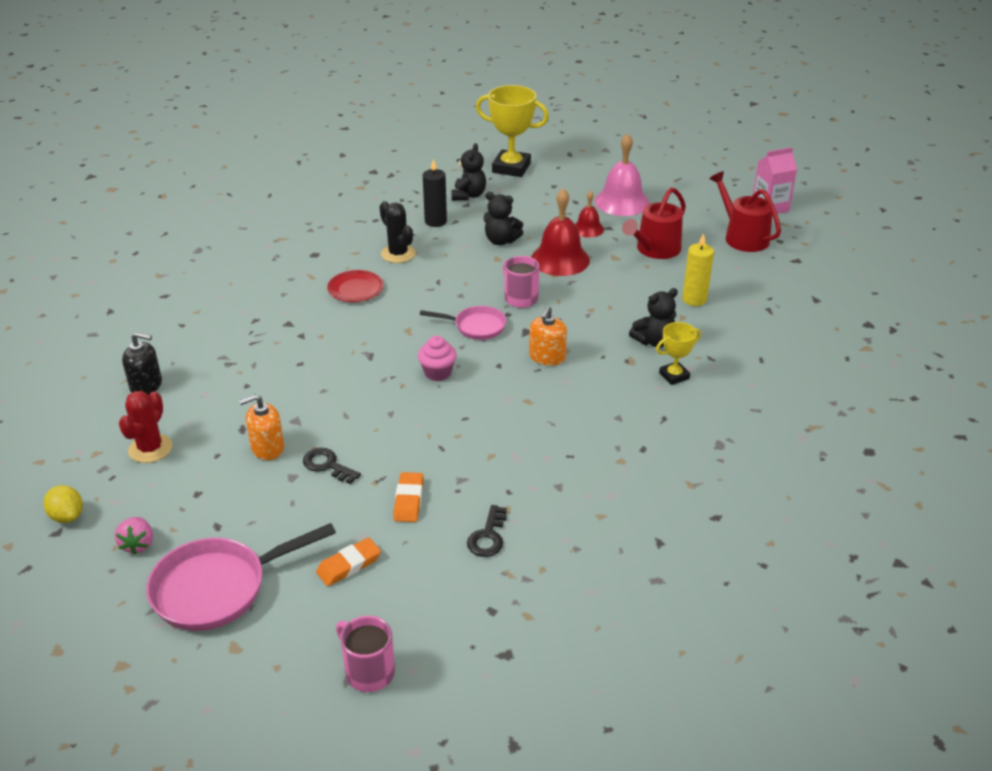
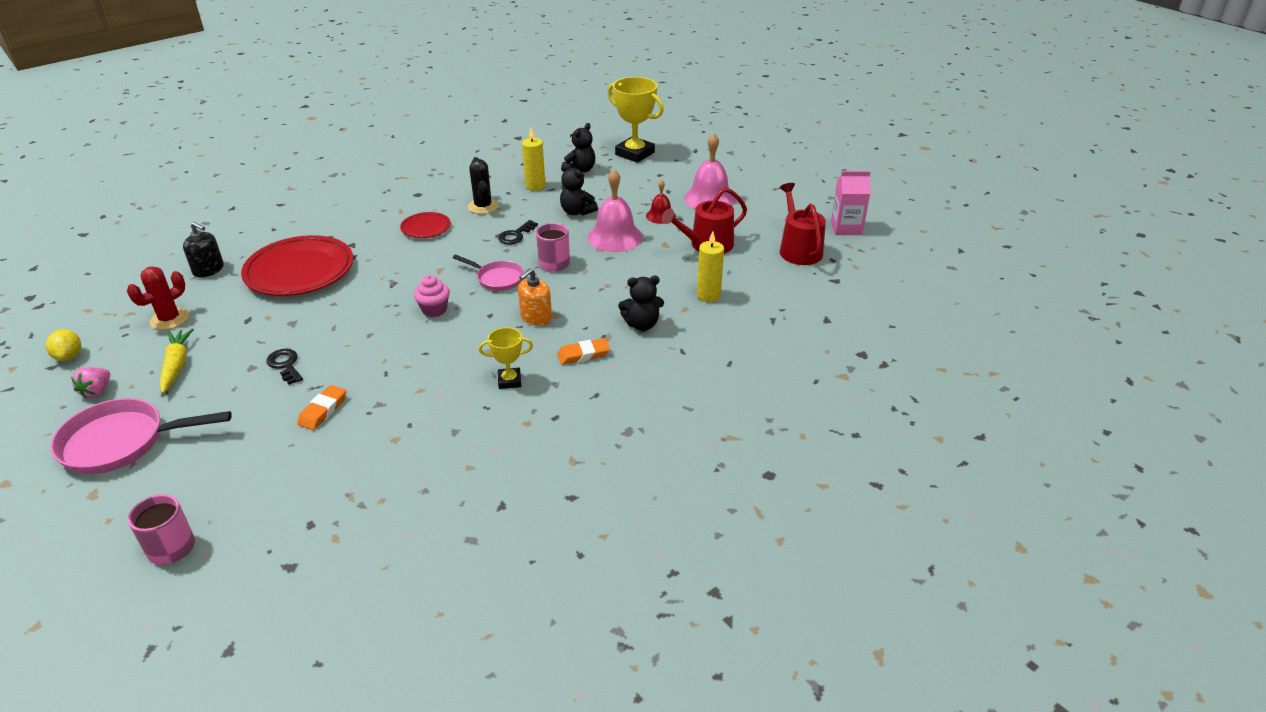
camera: 20 degrees right, 0 degrees up
orange soap dispenser [239,394,284,460] -> none
orange eraser [316,538,381,586] -> orange eraser moved to [557,338,610,365]
black candle [423,159,447,227] -> yellow candle [522,128,545,191]
black key [467,505,507,557] -> black key moved to [498,220,538,244]
red bell [531,188,590,276] -> pink bell [588,169,643,252]
yellow trophy [656,322,701,385] -> yellow trophy moved to [479,327,533,389]
none -> yellow carrot [159,328,194,393]
none -> red plate [241,235,353,296]

